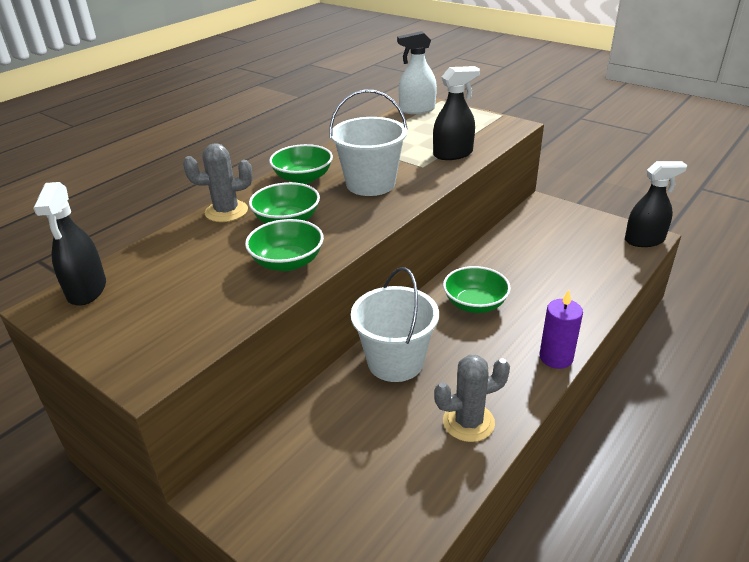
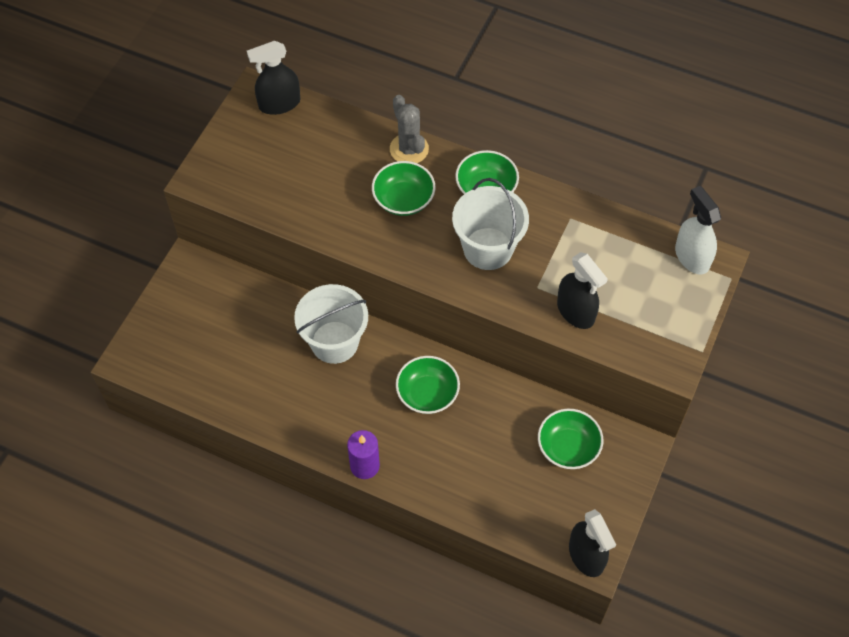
camera: 75 degrees right, 25 degrees up
green bowl [245,219,324,271] -> green bowl moved to [538,409,603,469]
grey cactus [434,355,510,442] -> none

